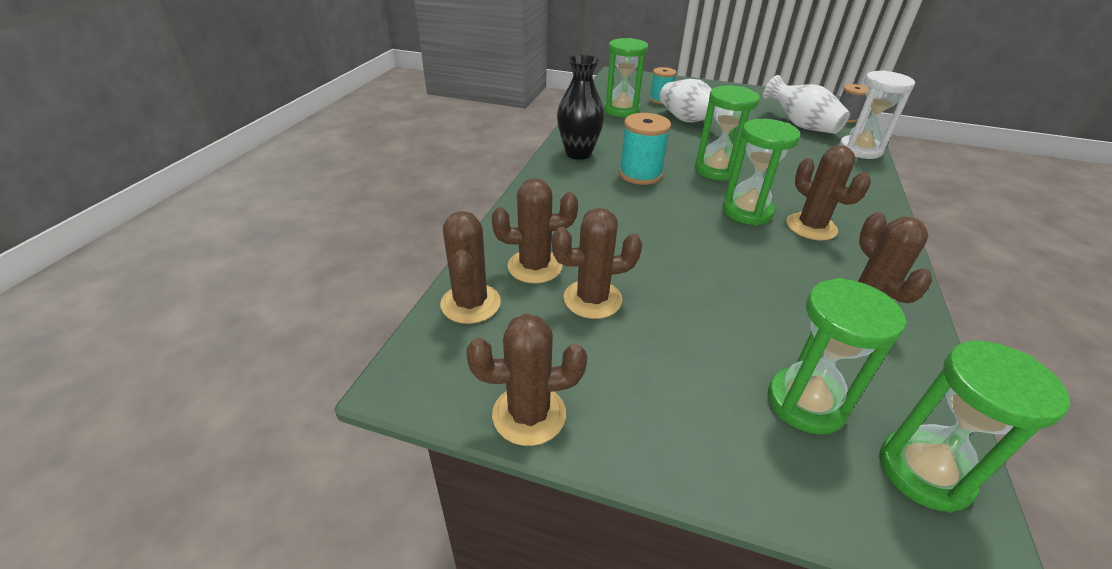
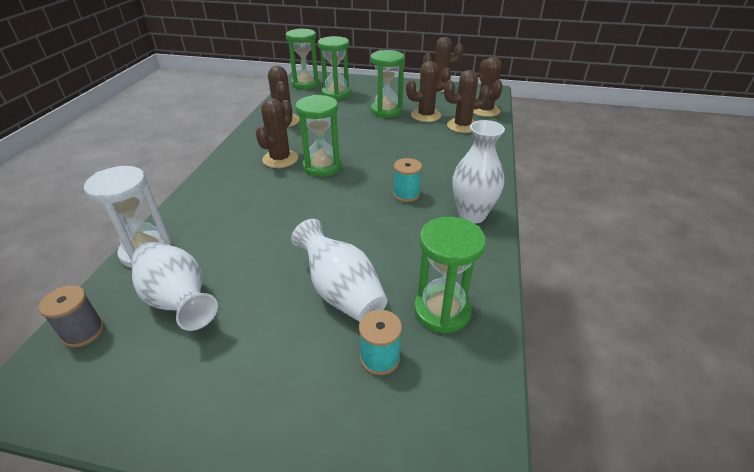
camera: 175 degrees right, 0 degrees up
black vase [557,55,605,160] -> white vase [453,120,505,224]
turquoise spool [619,113,671,185] -> turquoise spool [393,158,422,202], size x0.67
green hourglass [695,86,760,181] -> green hourglass moved to [370,50,404,118]
brown cactus [786,145,871,241] -> brown cactus turned 60 degrees clockwise [255,98,298,168]

